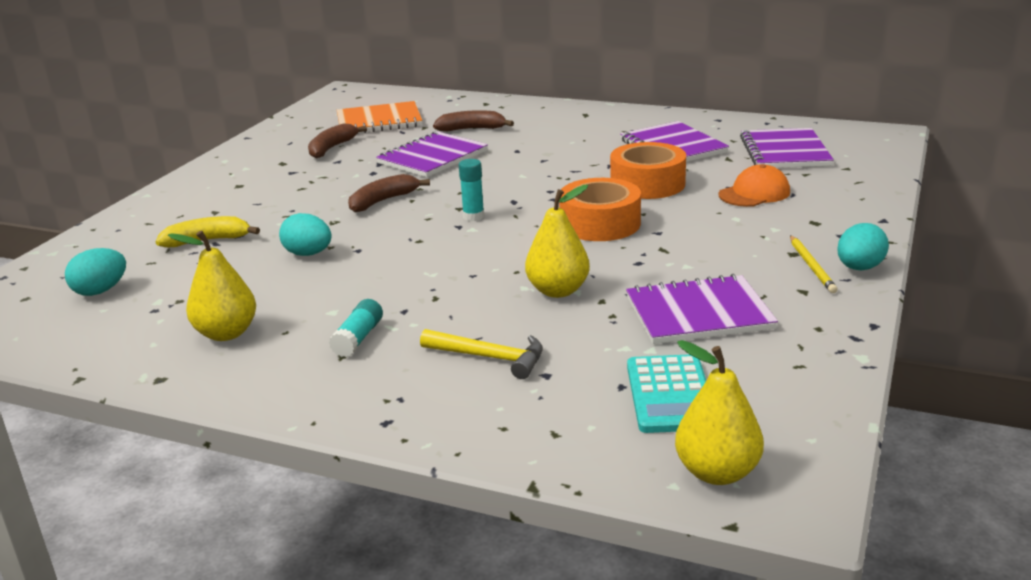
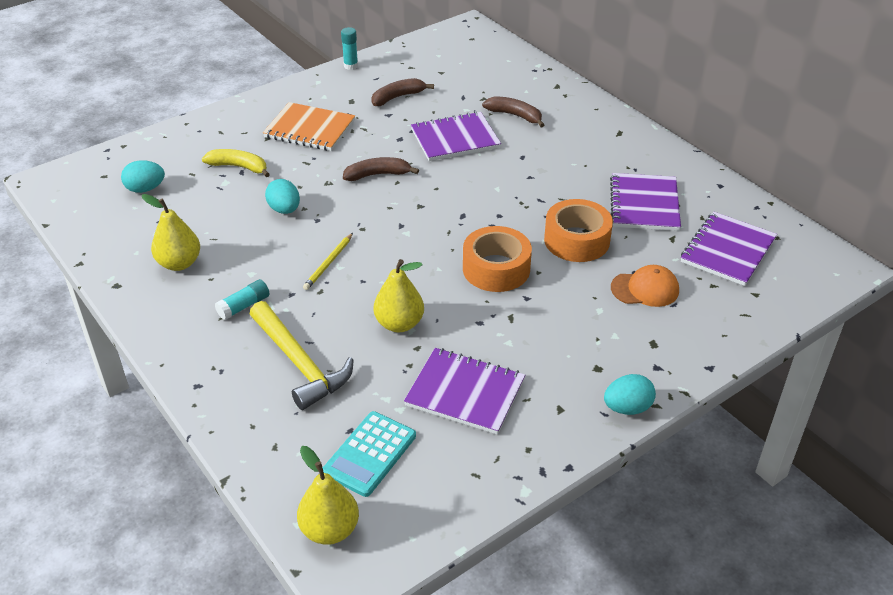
camera: 30 degrees right, 15 degrees up
orange notebook [337,101,422,134] -> orange notebook moved to [263,102,355,151]
yellow hammer [420,329,543,379] -> yellow hammer [250,301,354,410], size x1.55
turquoise glue stick [459,159,484,221] -> turquoise glue stick moved to [341,27,358,70]
yellow pencil [790,235,838,293] -> yellow pencil moved to [303,233,353,290]

